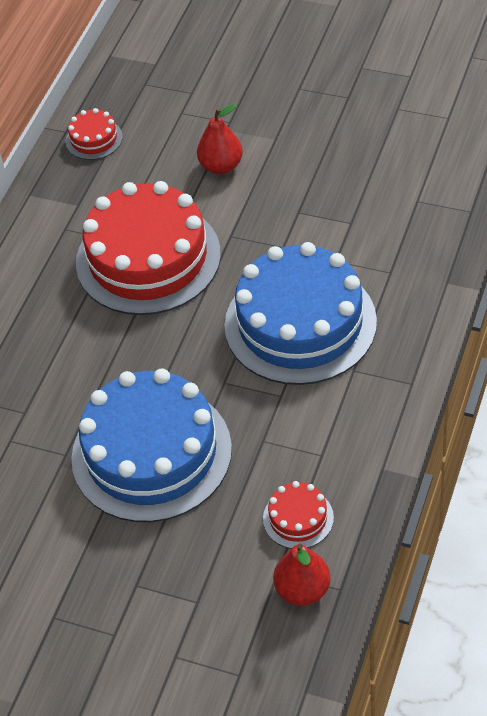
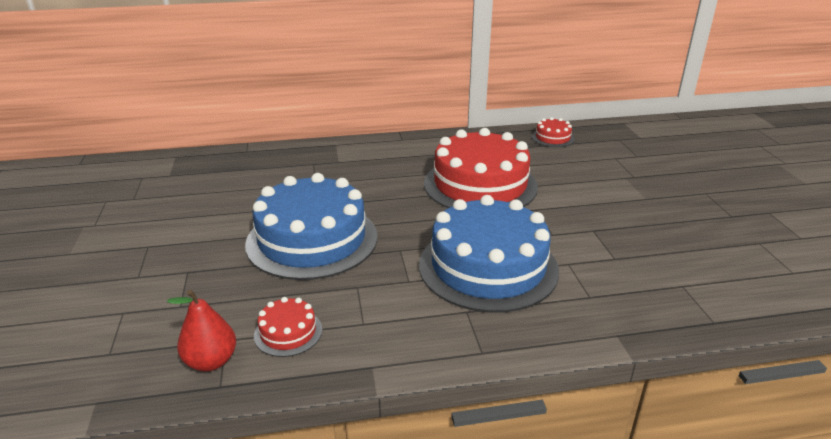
camera: 55 degrees right, 20 degrees down
red pear [197,104,243,174] -> none

